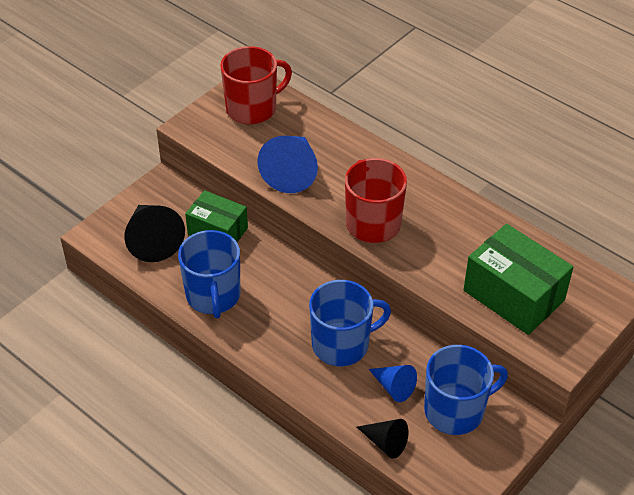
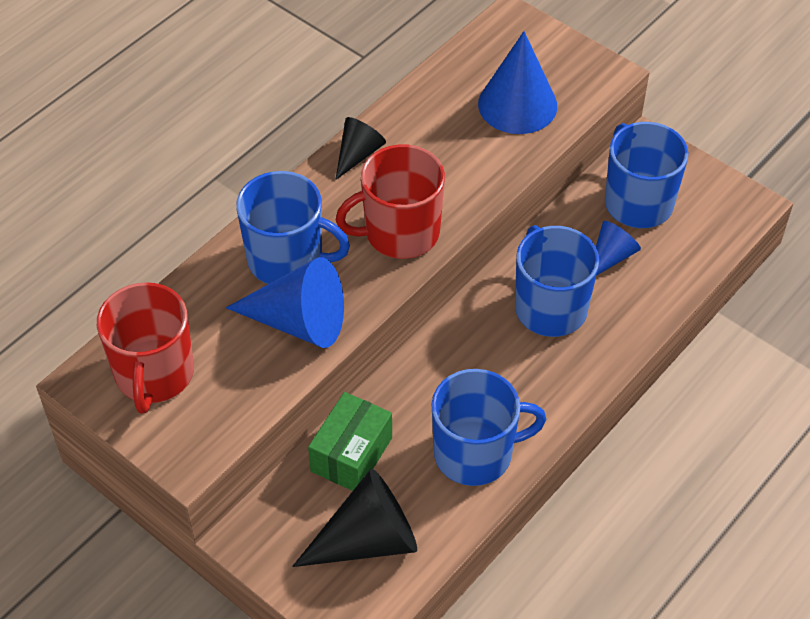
camera: 90 degrees left, 5 degrees up
red mug [220,46,292,125] -> red mug turned 150 degrees counterclockwise [97,282,194,413]
black cone [357,419,408,459] -> black cone moved to [335,117,386,180]
green box [463,224,573,335] -> blue cone [478,31,557,134]
none -> blue mug [236,171,350,284]

